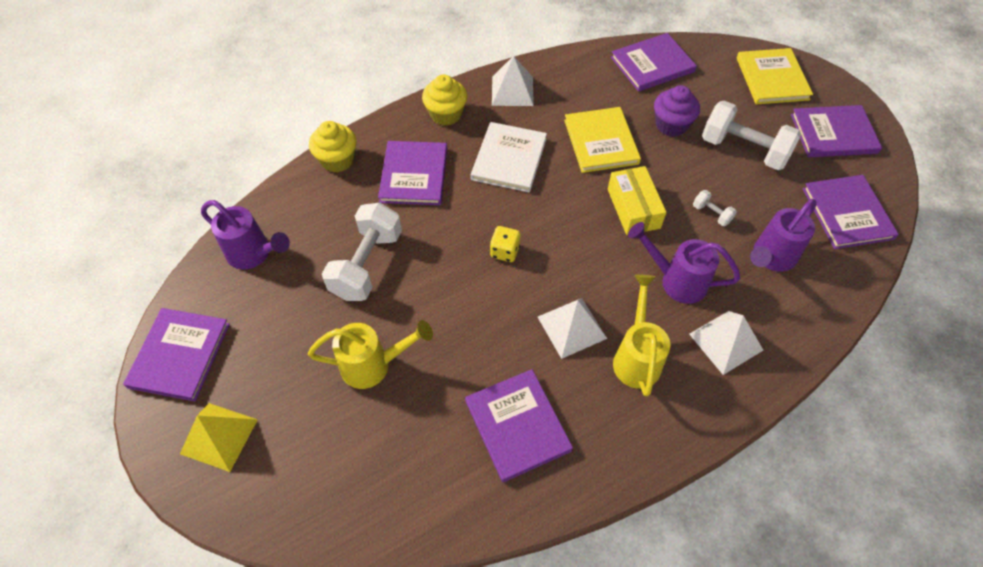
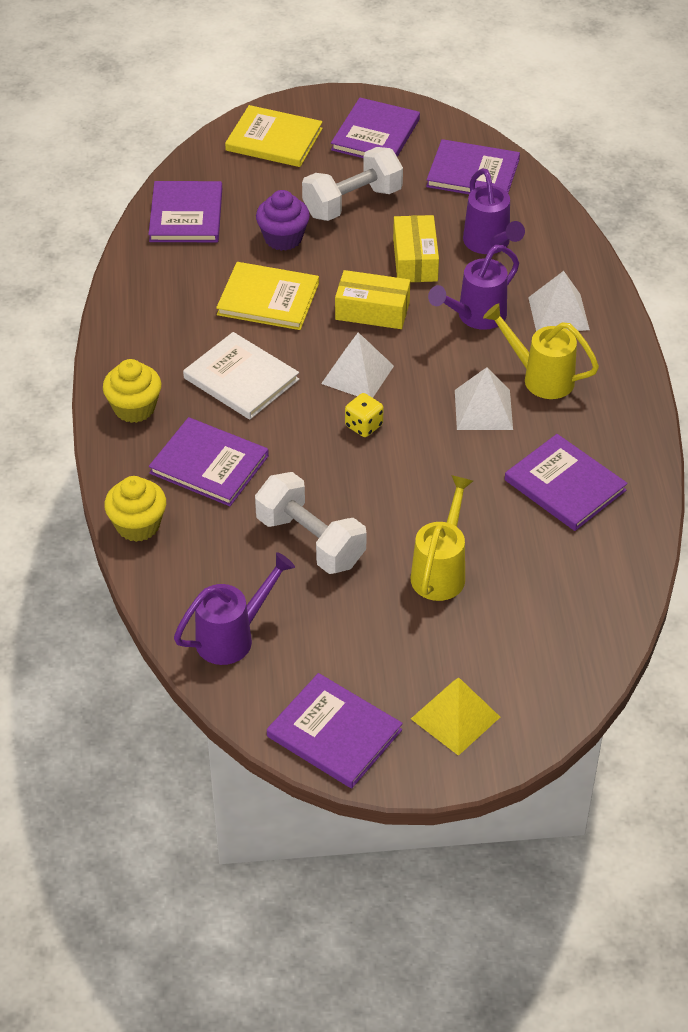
camera: 65 degrees left, 10 degrees down
purple book [465,369,573,482] -> purple book turned 45 degrees clockwise [505,434,628,531]
white pyramid [492,56,534,106] -> white pyramid moved to [321,332,394,398]
white dumbbell [693,190,737,226] -> yellow box [393,215,439,282]

